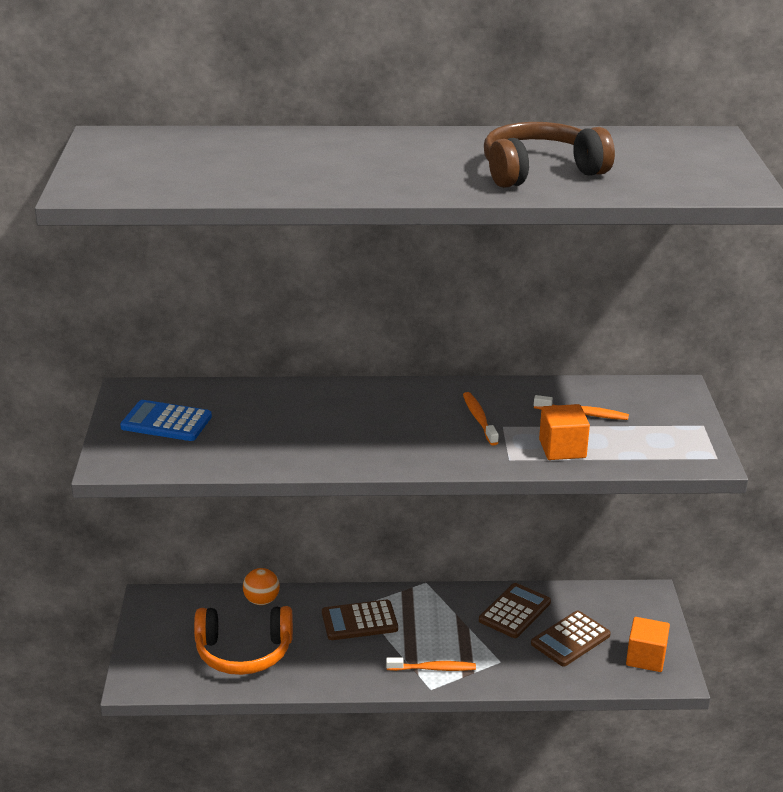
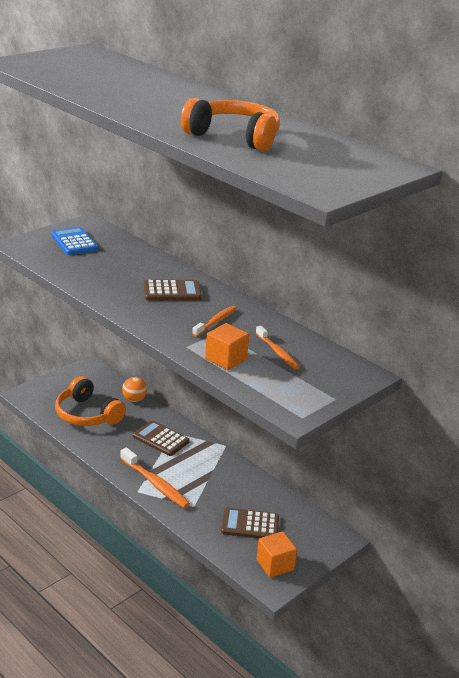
camera: 45 degrees right, 0 degrees up
orange toothbrush [386,657,476,671] -> orange toothbrush [120,447,190,508], size x1.54
brown calculator [479,583,551,638] -> brown calculator moved to [144,280,202,300]
brown headphones [484,122,615,188] -> orange headphones [181,98,280,151]

